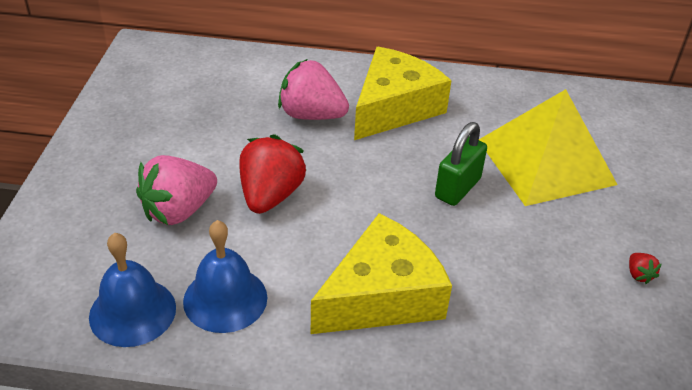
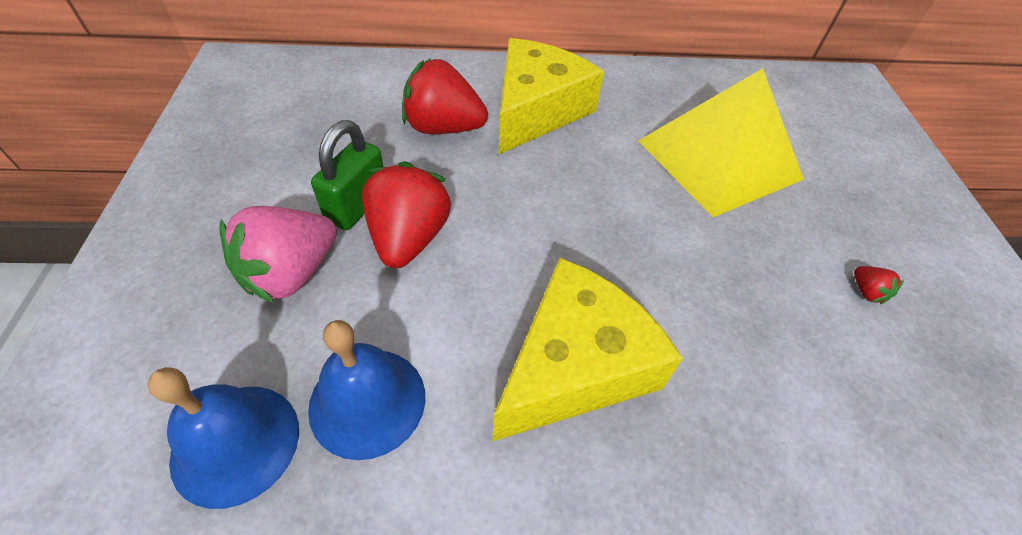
camera: 10 degrees left, 10 degrees up
pink strawberry [278,59,349,120] -> red strawberry [402,58,488,134]
green padlock [435,122,487,206] -> green padlock moved to [311,120,384,230]

